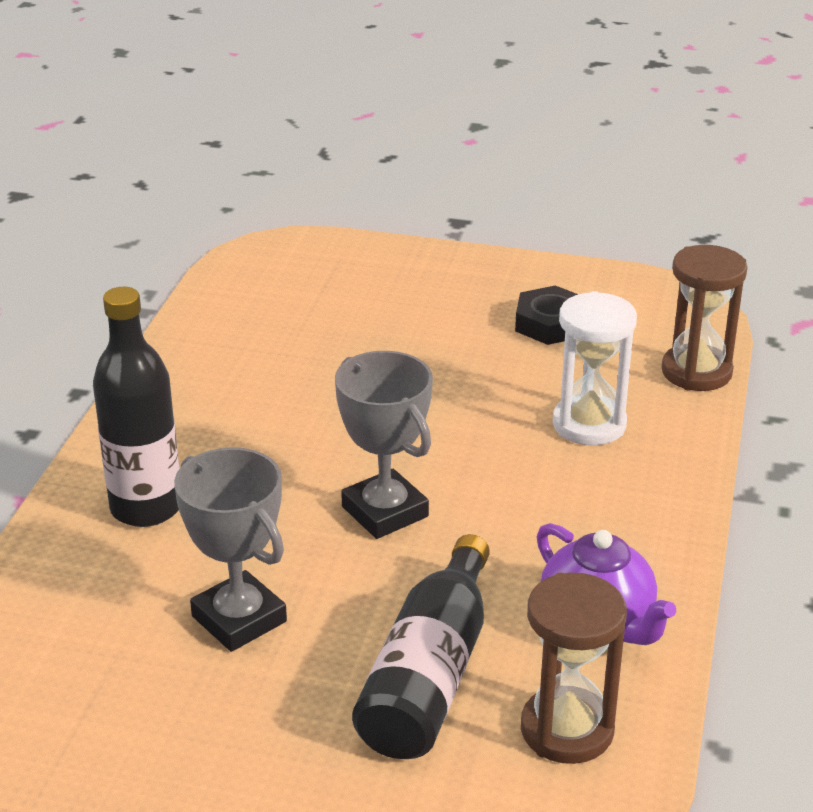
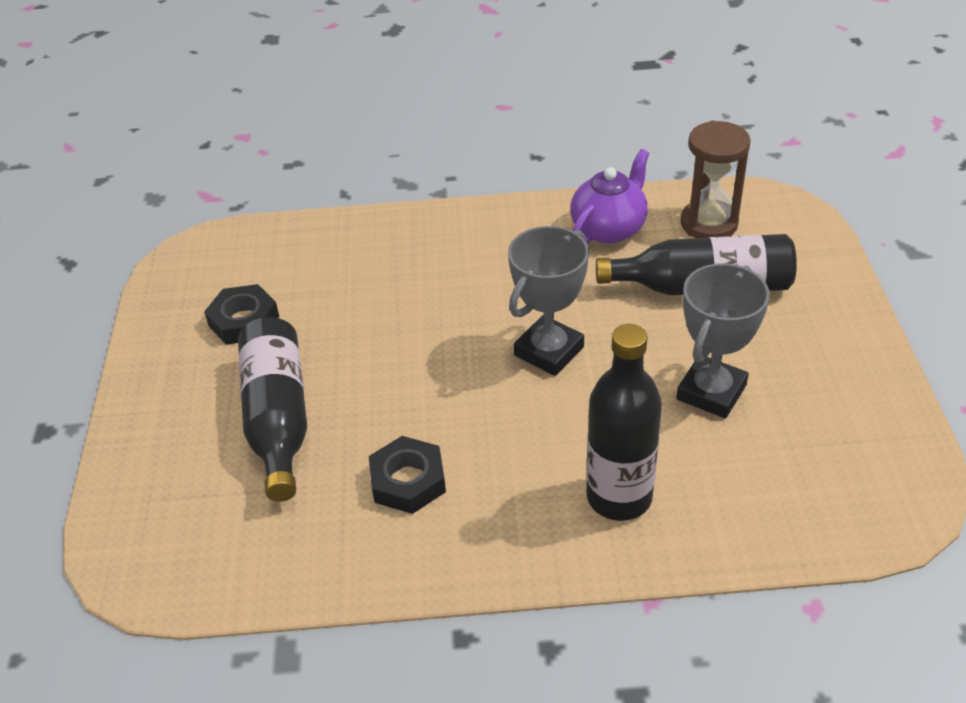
camera: 105 degrees left, 10 degrees up
white hourglass [553,291,637,445] -> none
brown hourglass [662,245,748,391] -> none
none -> black bottle [238,317,307,502]
none -> black nut [369,436,446,514]

